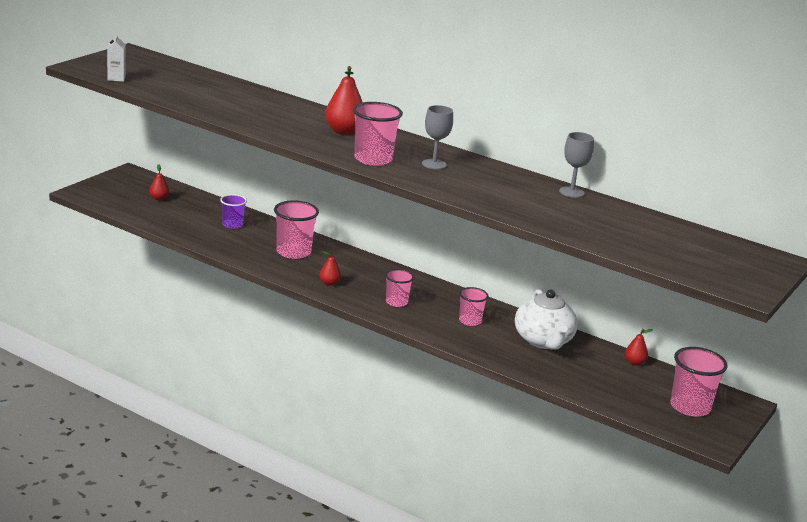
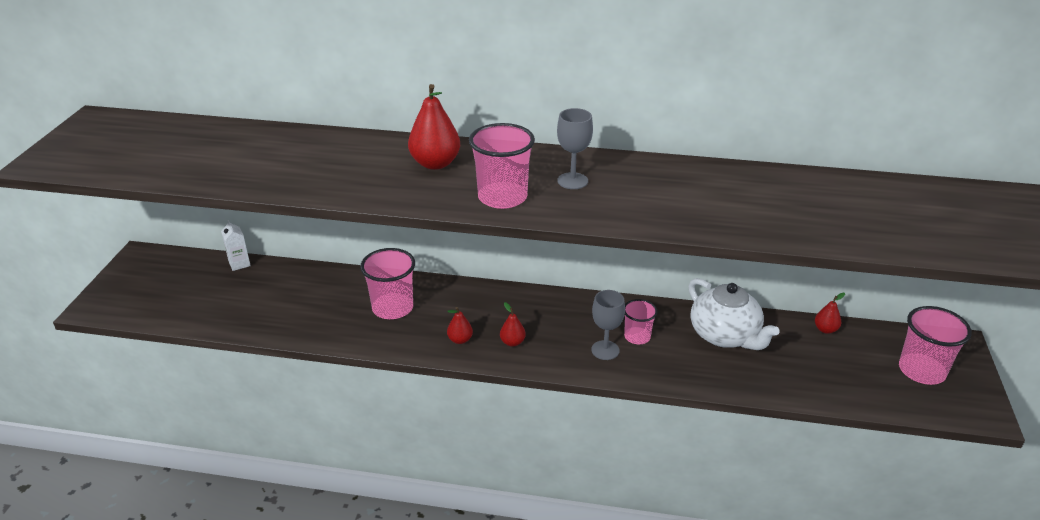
camera: 20 degrees left, 10 degrees up
white carton [107,35,126,82] -> white carton moved to [221,220,251,271]
red pear [149,164,169,200] -> red pear moved to [500,302,526,347]
purple cup [220,194,247,229] -> none
pink cup [385,269,414,307] -> none
grey goblet [559,132,594,198] -> grey goblet moved to [591,290,625,360]

